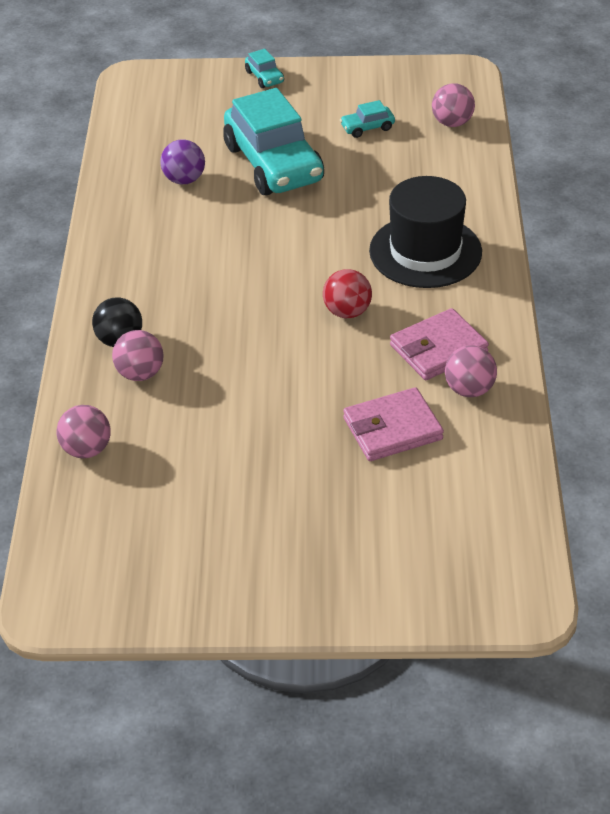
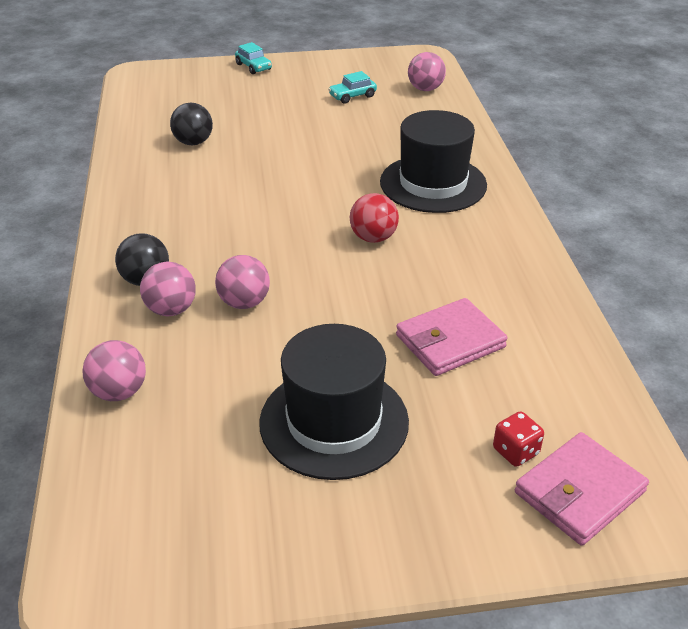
camera: 10 degrees left, 5 degrees down
purple ball [160,139,205,184] -> black ball [170,103,213,145]
turquoise car [223,88,324,195] -> none
pink wallet [390,308,489,380] -> pink wallet moved to [515,432,649,546]
pink ball [445,345,497,397] -> pink ball moved to [215,255,270,309]
none -> black hat [259,324,409,480]
none -> red dice [493,411,544,467]

